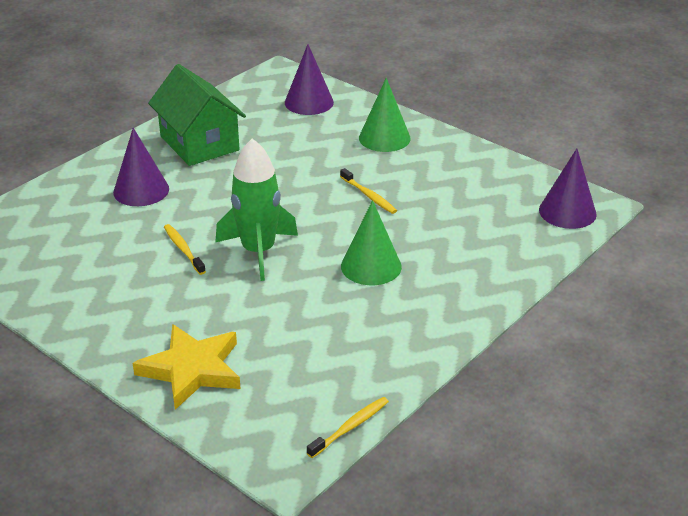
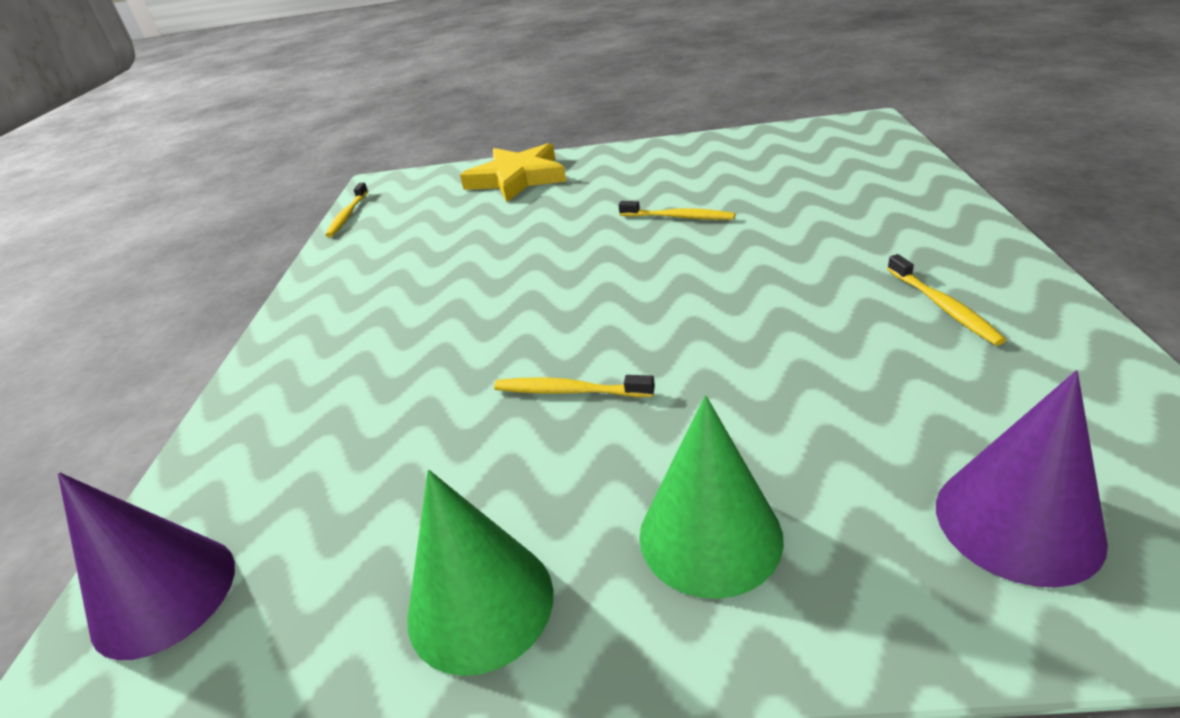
camera: 145 degrees right, 0 degrees up
purple cone [113,128,169,206] -> none
green house [148,64,246,166] -> yellow toothbrush [887,254,1006,346]
green rocket [215,138,298,281] -> none
green cone [341,200,402,285] -> green cone moved to [407,470,553,676]

